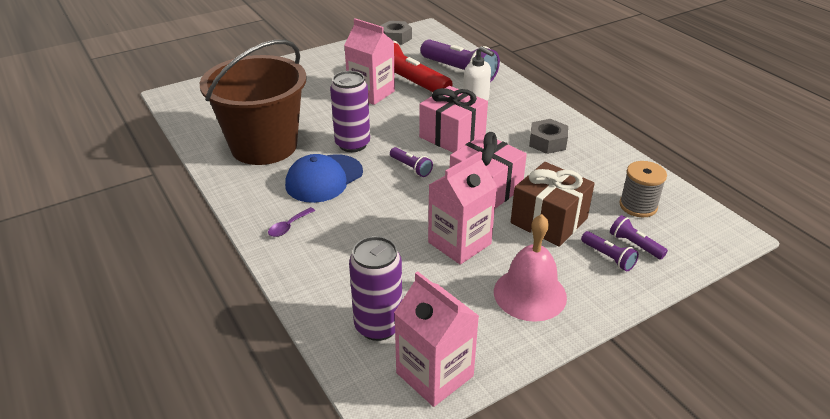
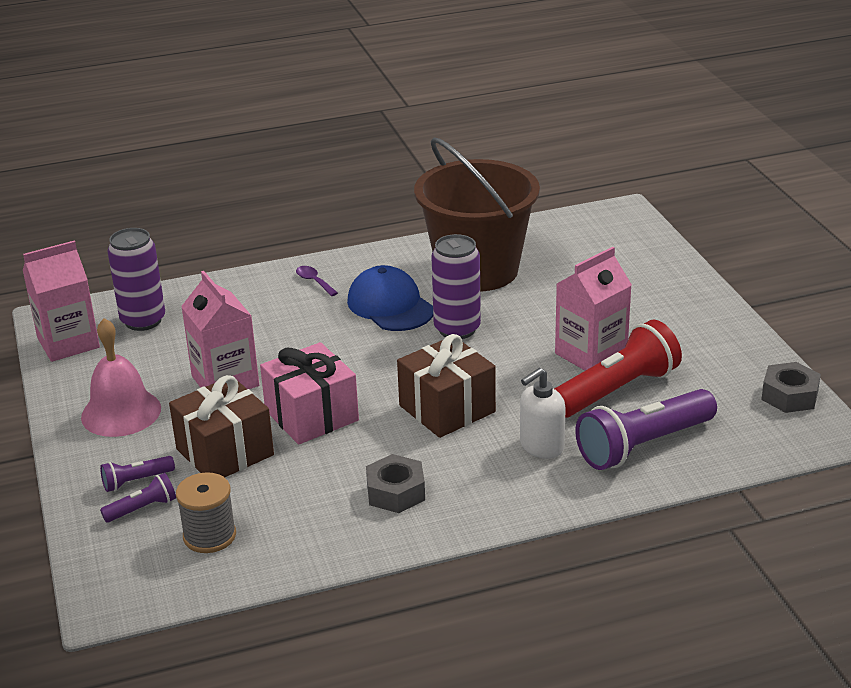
camera: 105 degrees right, 5 degrees down
purple flashlight [390,147,433,177] -> none
pink gift [419,86,488,153] -> brown gift [397,334,496,438]

